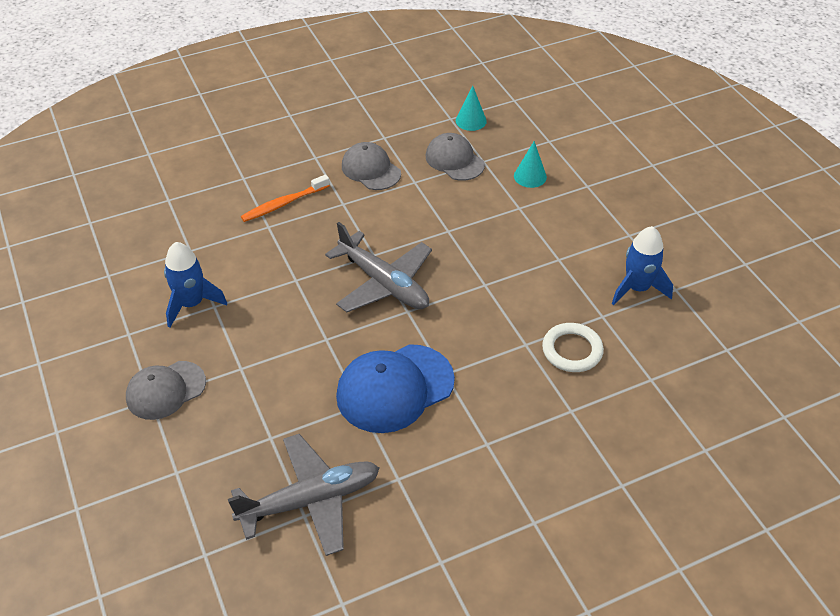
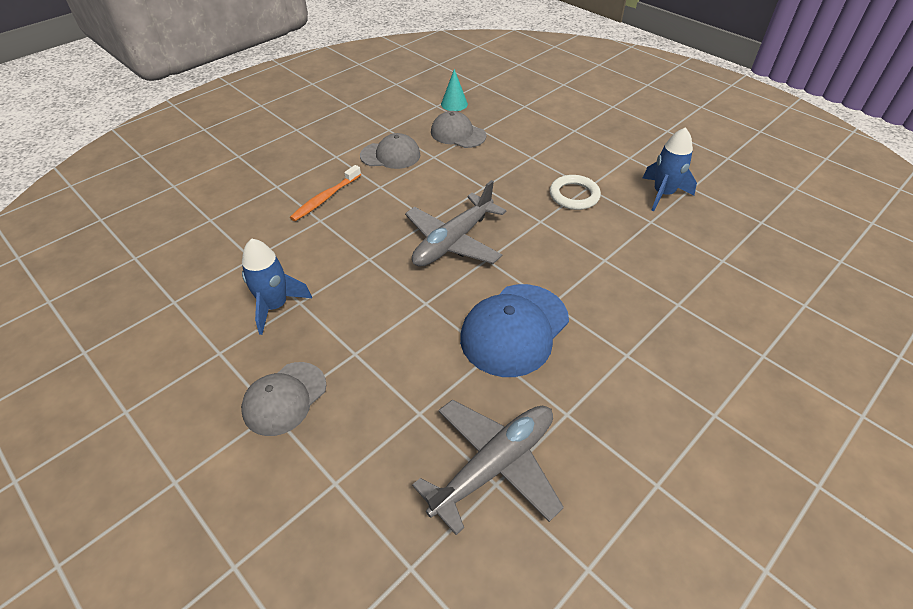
camera: 20 degrees left, 0 degrees up
grey plane [325,222,432,313] -> grey plane turned 105 degrees clockwise [405,180,507,267]
grey cap [342,142,401,190] -> grey cap turned 150 degrees clockwise [360,133,421,169]
turquoise cone [514,141,547,188] -> none
white ring [542,323,604,372] -> white ring moved to [550,175,601,210]

